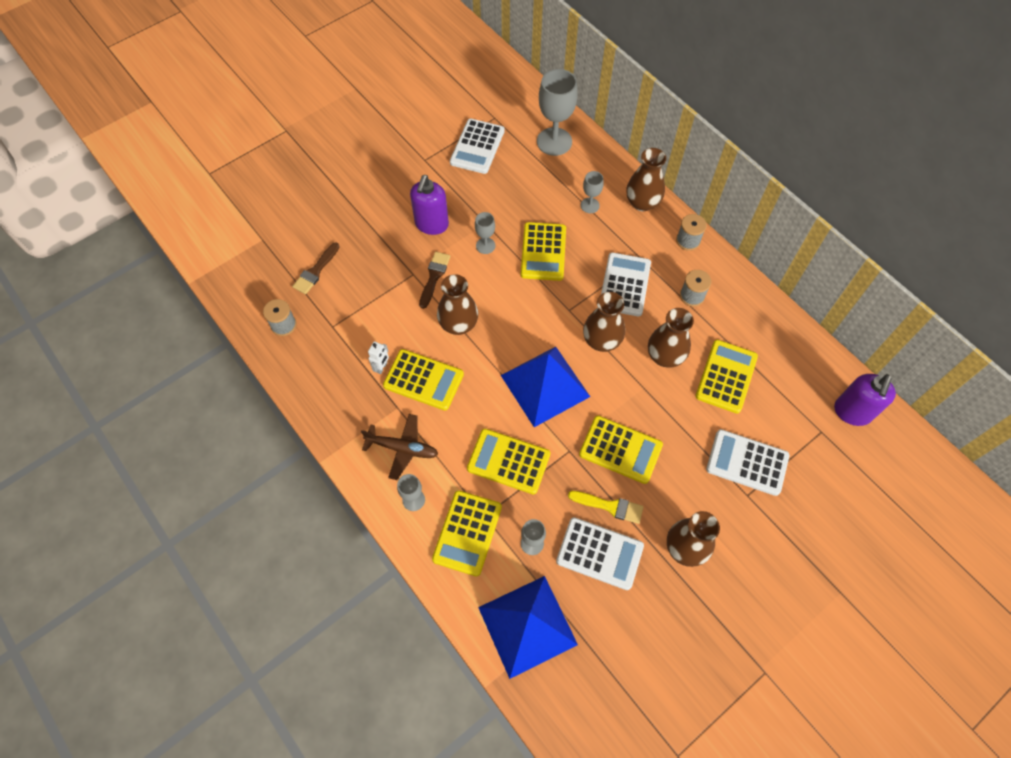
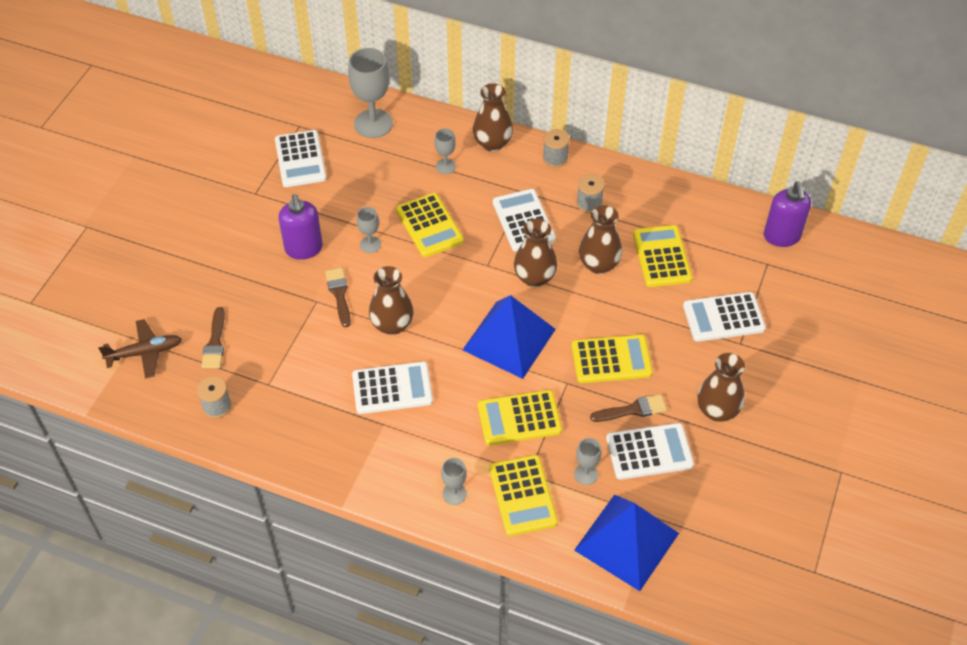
camera: 30 degrees left, 10 degrees down
brown plane [361,414,438,480] -> brown plane moved to [98,319,182,378]
white robot [368,341,389,374] -> none
yellow calculator [383,349,464,410] -> white calculator [352,361,433,414]
yellow brush [568,491,643,524] -> brown brush [590,394,667,422]

